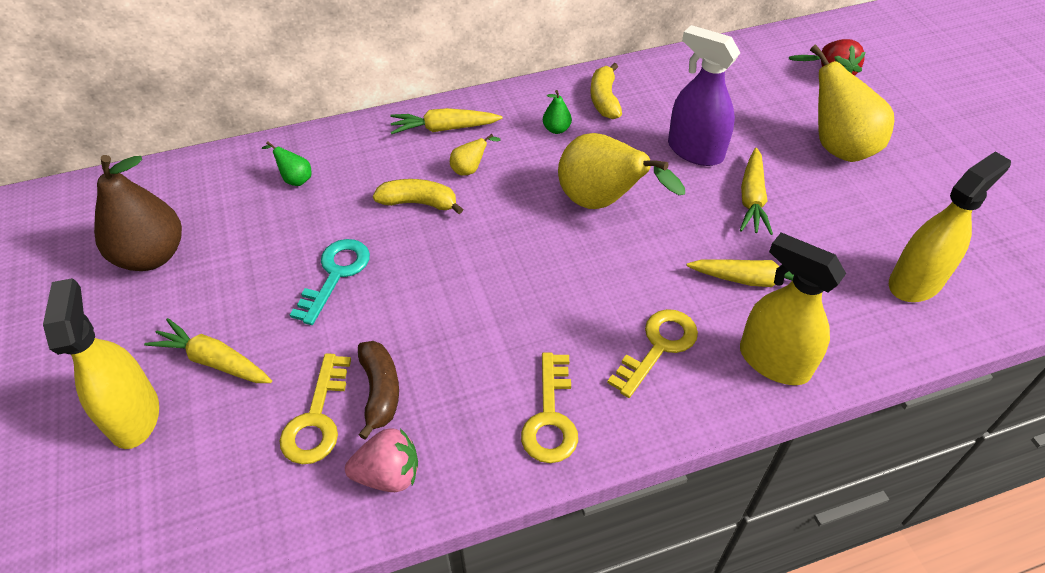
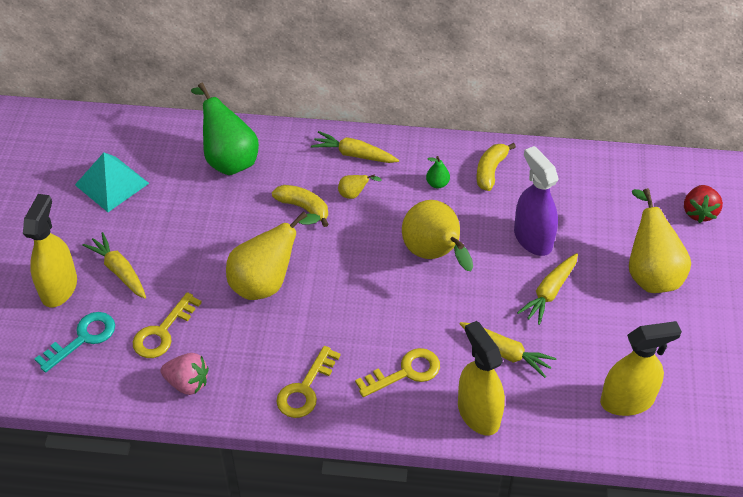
camera: 25 degrees right, 0 degrees up
brown pear [94,155,182,271] -> turquoise pyramid [75,153,149,212]
green pear [262,141,312,186] -> green pear [191,83,259,175], size x2.35
turquoise key [290,239,370,325] -> turquoise key moved to [35,312,115,373]
brown banana [358,341,399,440] -> none
none -> yellow pear [226,211,320,300]

